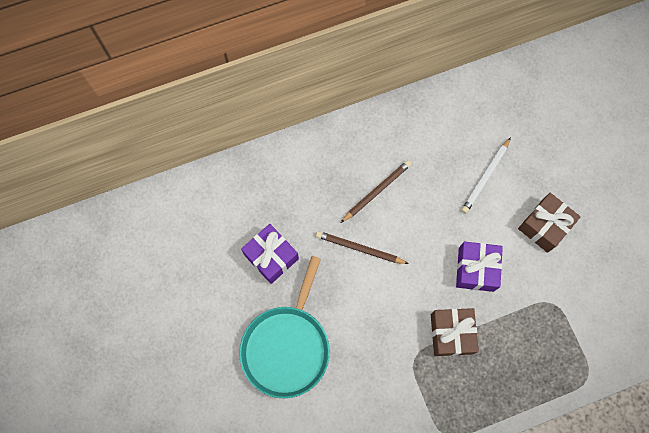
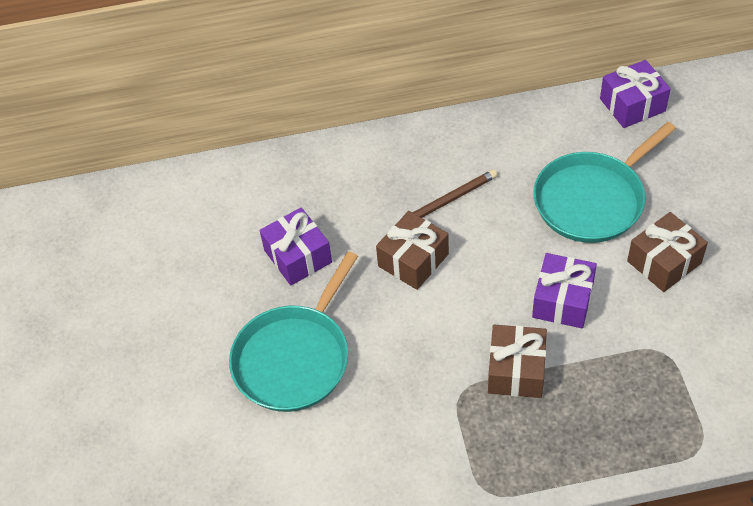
camera: 15 degrees right, 20 degrees down
brown pencil [316,231,409,264] -> brown gift [376,211,449,290]
white pencil [461,137,511,213] -> turquoise pan [533,122,676,243]
none -> purple gift [600,60,671,128]

